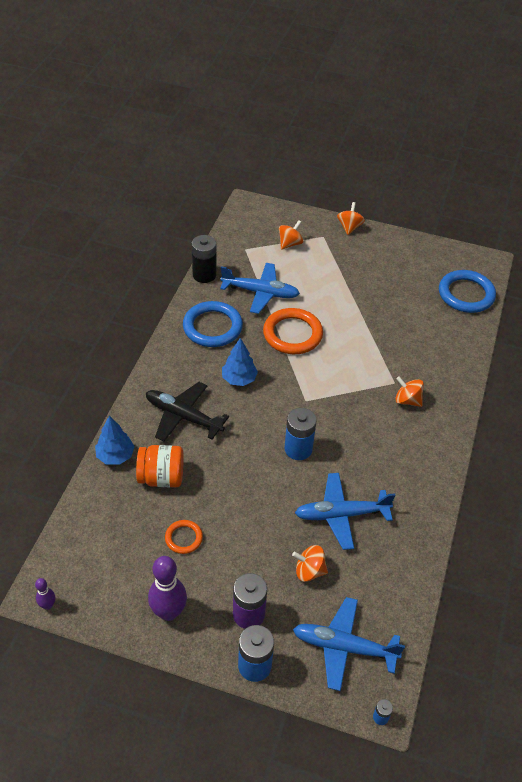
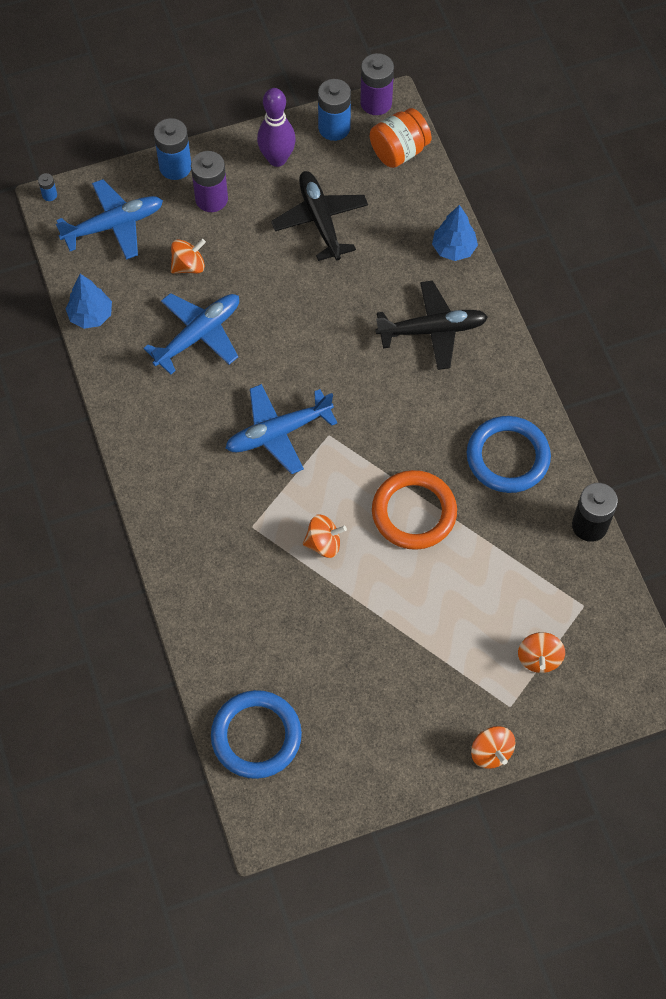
camera: 145 degrees right, 15 degrees up
purple bowling pin [35,578,55,610] -> purple battery [360,53,394,115]
orange jar [136,445,184,487] -> orange jar moved to [370,108,432,168]
orange ring [165,520,203,554] -> black plane [271,171,368,261]
blue plane [220,263,300,314] -> blue plane moved to [225,384,337,474]
blue tree [222,338,258,386] -> blue tree moved to [65,274,112,329]
blue battery [284,408,317,460] -> blue battery moved to [318,79,351,141]
orange spinning top [395,376,424,407] -> orange spinning top moved to [303,514,347,558]

